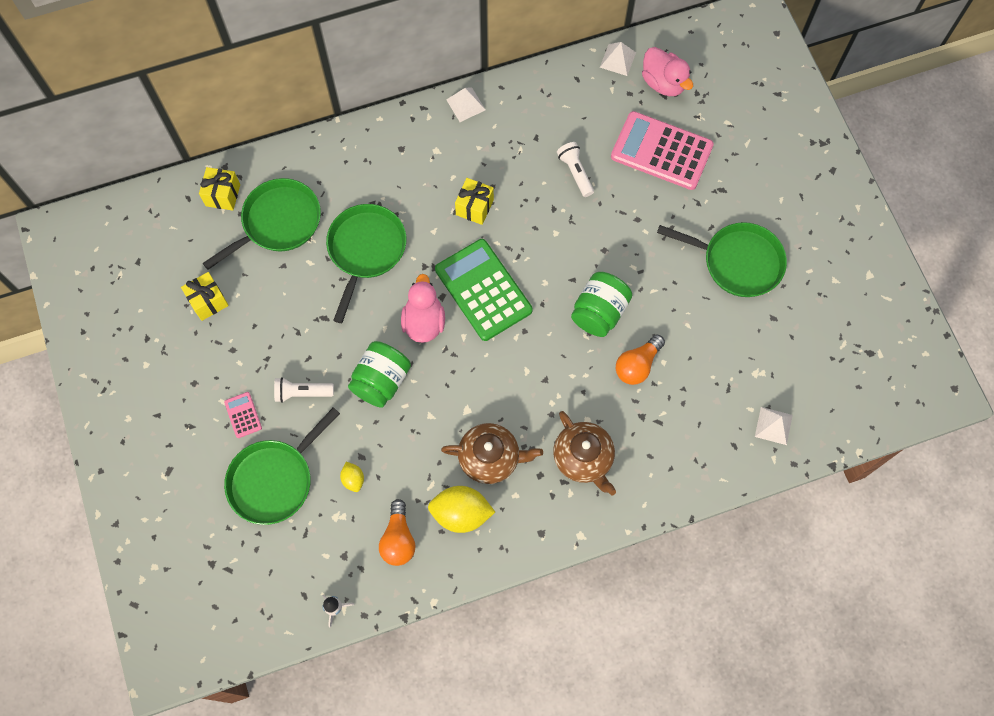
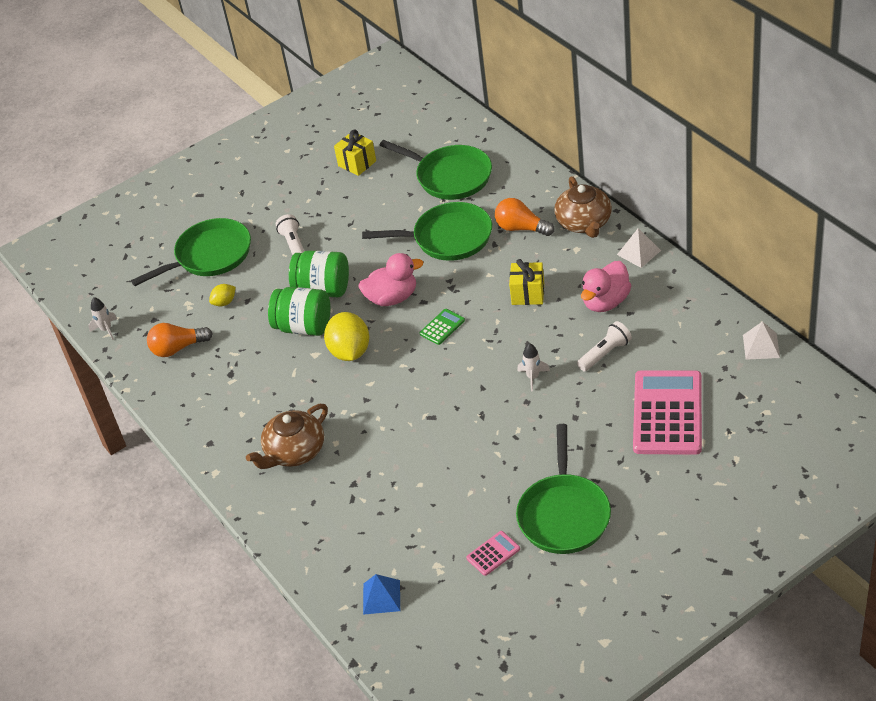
camera: 80 degrees right, 25 degrees down
yellow gift [199,167,240,211] -> none
pink calculator [224,392,262,438] -> pink calculator moved to [466,531,520,576]
green pan [224,407,340,525] -> green pan turned 120 degrees clockwise [131,218,251,286]
yellow lemon [428,486,495,533] -> yellow lemon moved to [324,312,369,361]
green calculator [435,239,533,341] -> green calculator [420,309,465,345], size x0.43
brown teapot [441,423,543,484] -> brown teapot moved to [554,176,612,238]
green jar [571,272,632,337] -> green jar moved to [268,287,330,336]
orange light bulb [616,335,665,385] -> orange light bulb moved to [495,198,555,236]
pink duck [642,47,693,96] -> pink duck moved to [581,261,631,312]
white pyramid [755,407,793,445] -> blue pyramid [363,574,400,615]
none -> white rocket [517,343,550,391]

